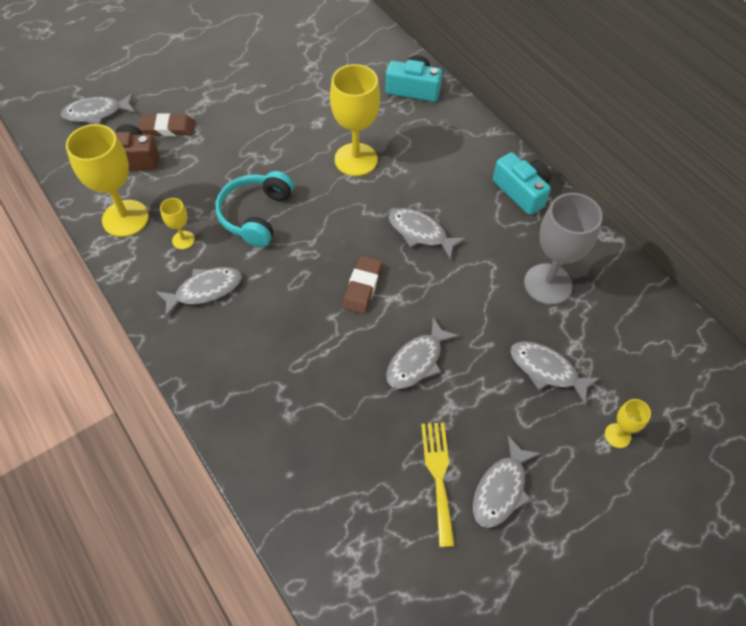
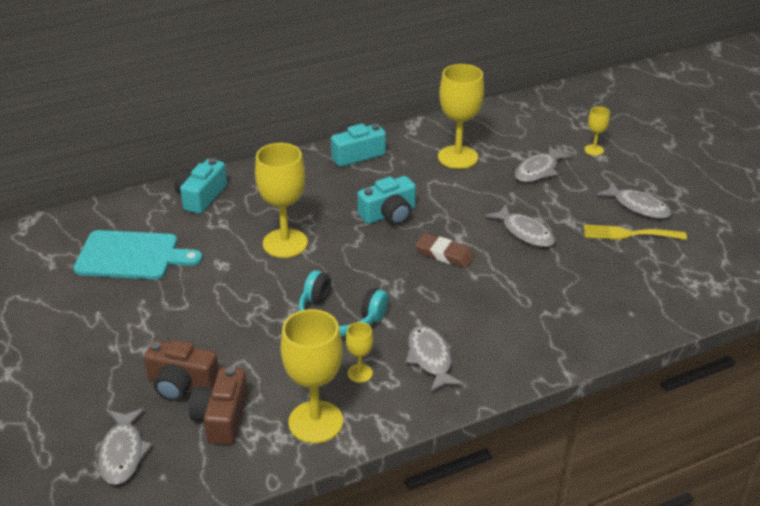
camera: 80 degrees left, 20 degrees down
brown eraser [139,113,195,137] -> brown camera [144,340,219,401]
grey fish [389,208,466,260] -> turquoise camera [357,176,416,225]
grey goblet [524,193,603,305] -> yellow goblet [438,64,484,169]
none -> turquoise cutting board [73,230,202,279]

